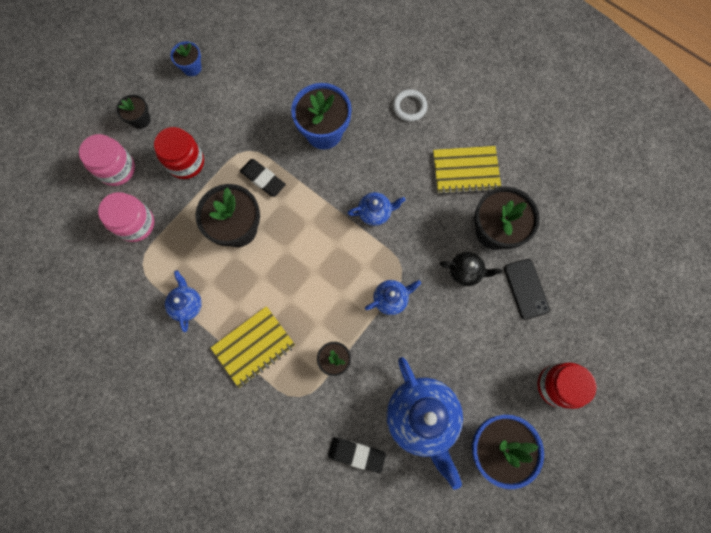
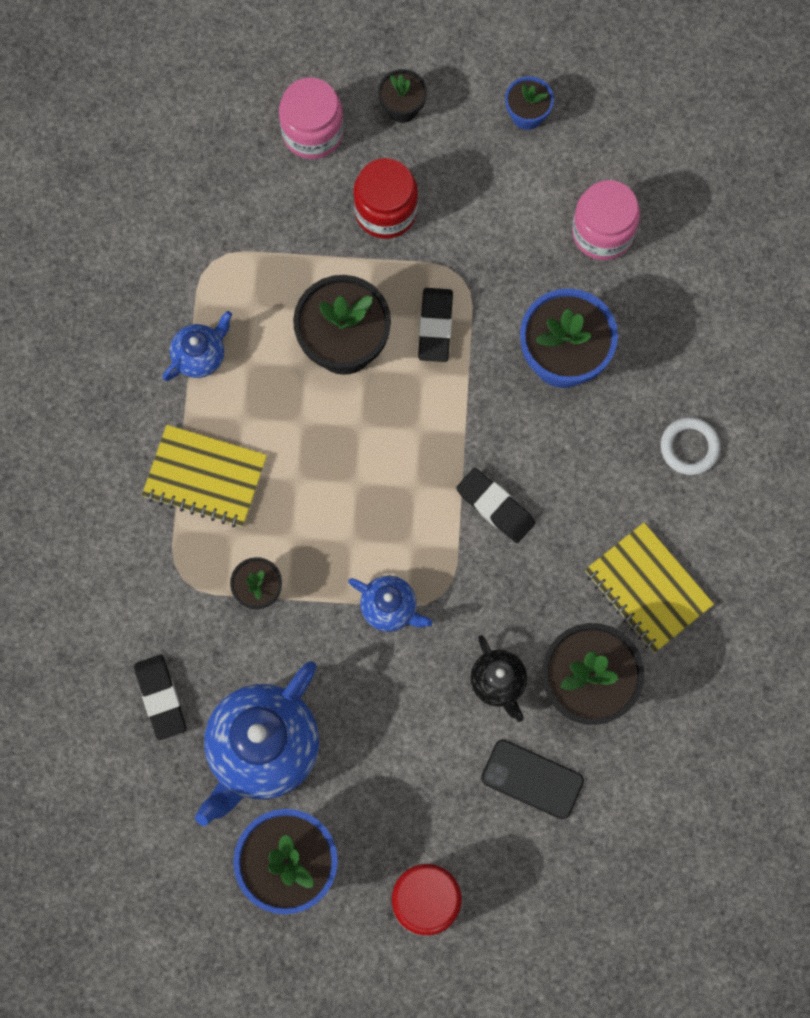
camera: 55 degrees right, 0 degrees up
pink jar [98,192,154,242] -> pink jar moved to [572,180,640,260]
blue teapot [347,192,405,226] -> black eraser [456,468,535,543]
black phone [504,259,550,320] -> black phone turned 75 degrees clockwise [481,740,584,819]

